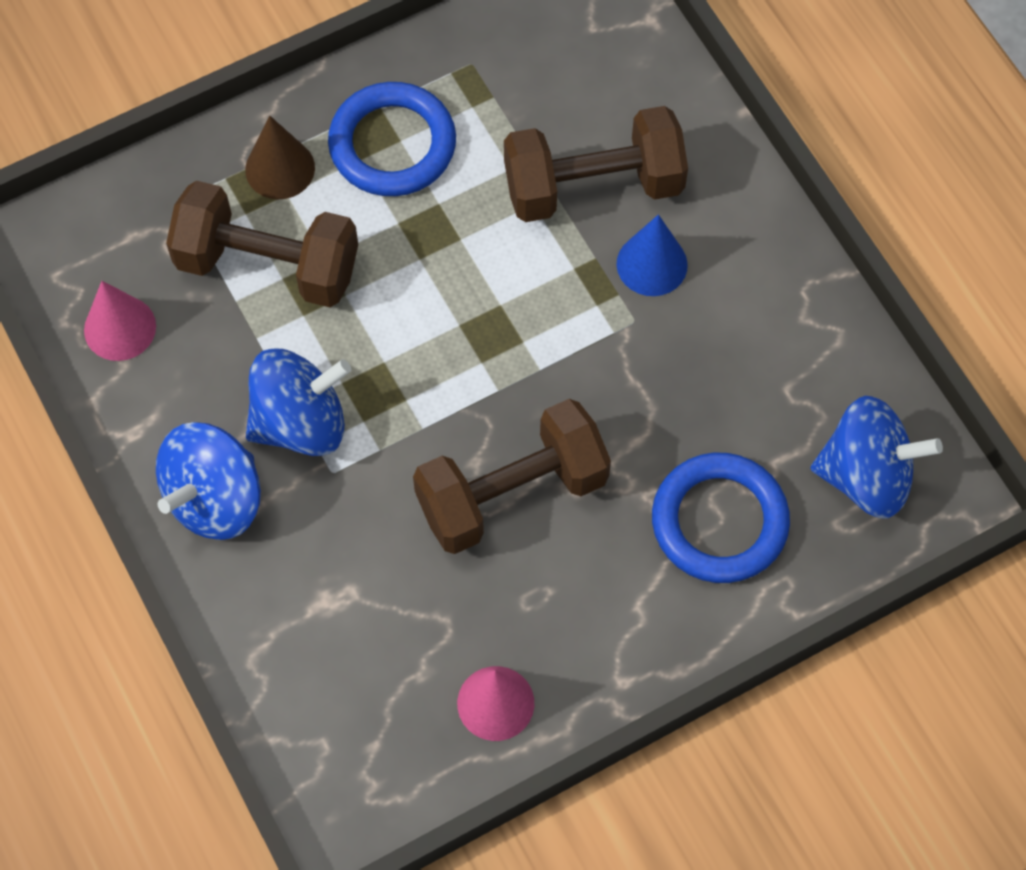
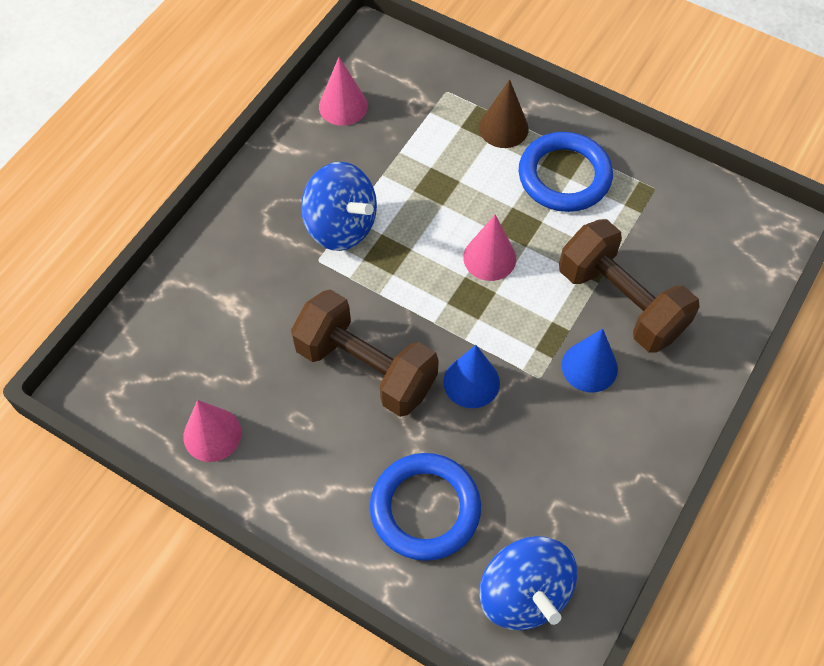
camera: 60 degrees right, 5 degrees down
blue spinning top [156,422,261,540] -> none
brown dumbbell [166,181,358,307] -> none
none -> blue cone [443,345,500,408]
none -> pink cone [463,214,516,281]

